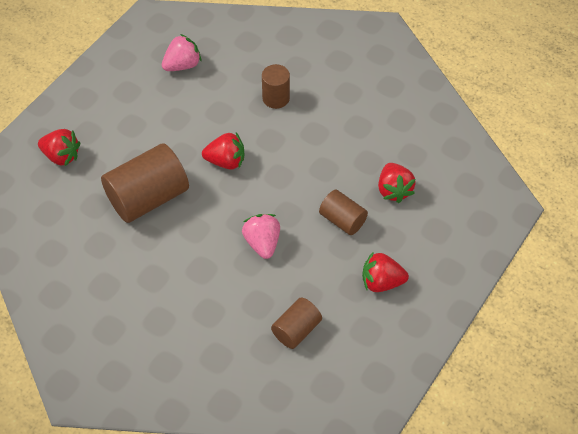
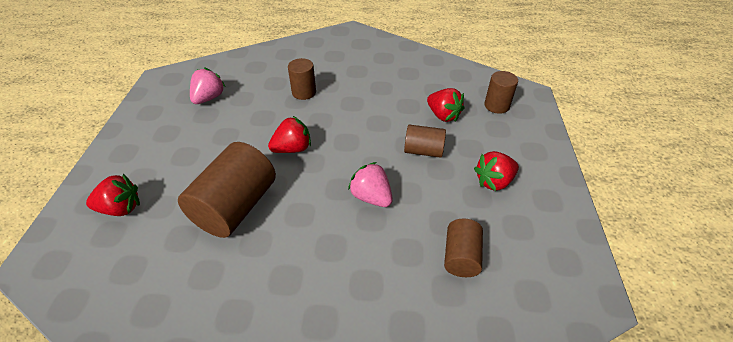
camera: 30 degrees left, 10 degrees down
none -> brown cylinder [484,71,518,114]

